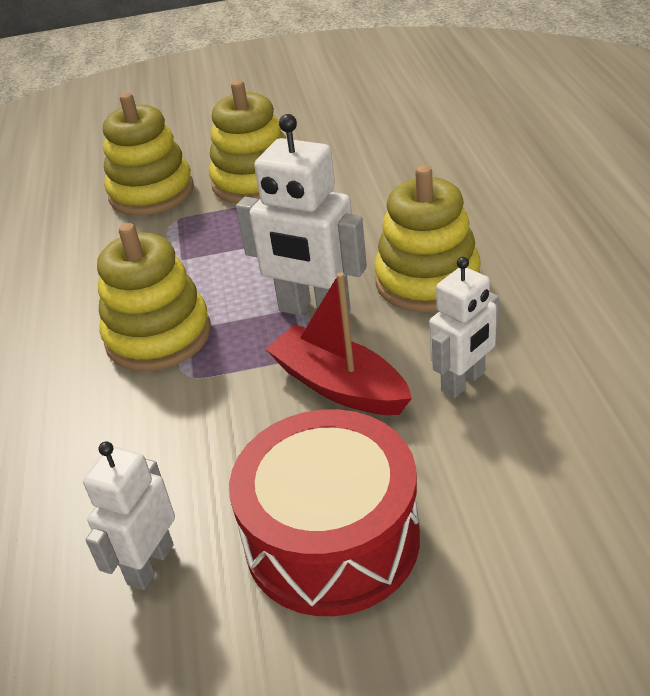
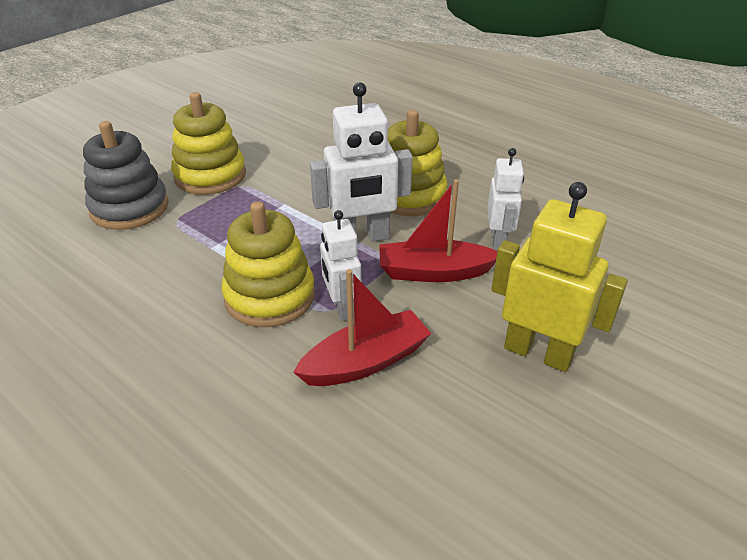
camera: 45 degrees left, 0 degrees up
white robot [83,441,175,590] -> white robot moved to [320,210,361,321]
yellow stacking toy [103,93,194,216] -> grey stacking toy [83,121,169,230]
red drum [229,409,420,616] -> yellow robot [491,182,628,372]
none -> red boat [293,269,432,386]

